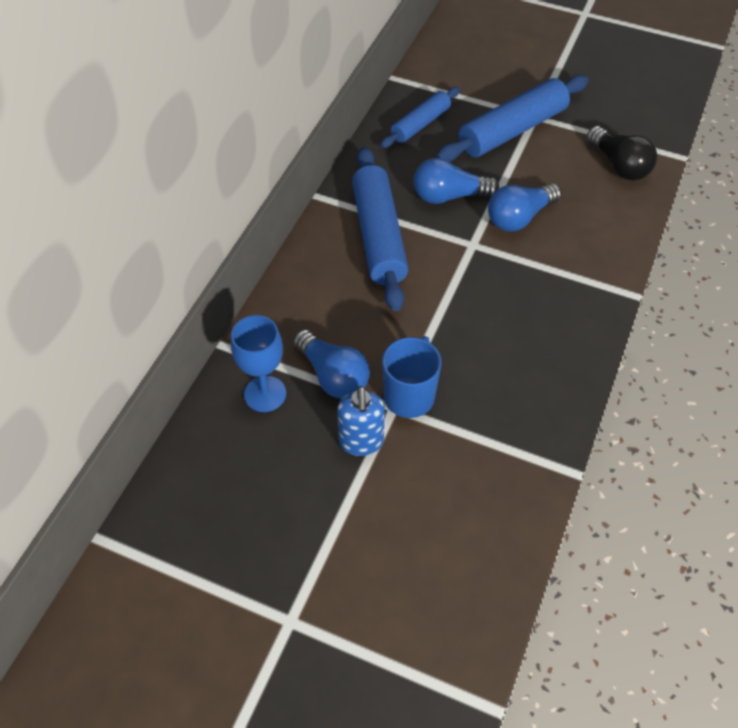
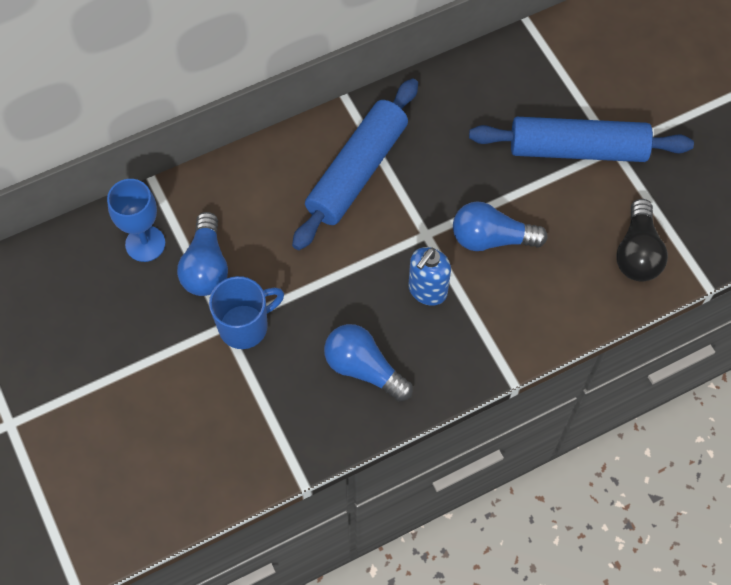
camera: 40 degrees right, 10 degrees up
blue soap dispenser [337,386,385,456] -> blue soap dispenser moved to [408,247,451,306]
blue rolling pin [380,87,460,148] -> none
blue light bulb [414,158,499,204] -> blue light bulb moved to [324,324,413,402]

